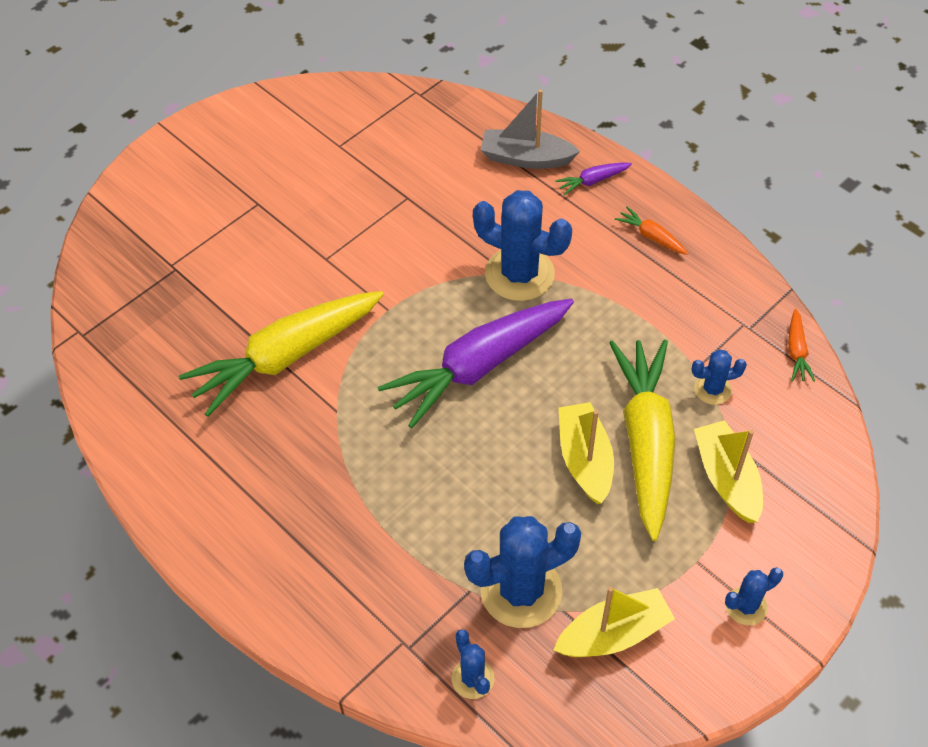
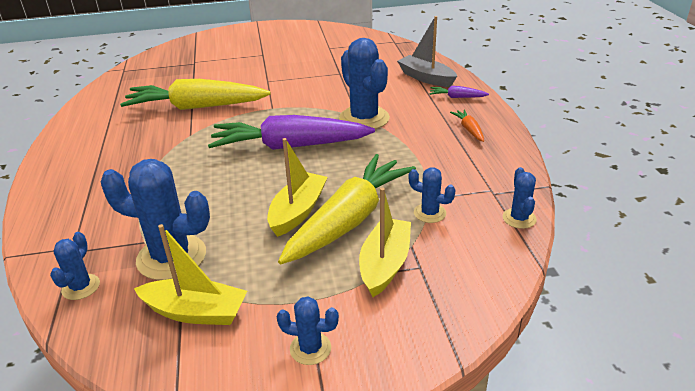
camera: 35 degrees right, 20 degrees down
orange carrot [788,309,815,382] -> blue cactus [503,167,537,229]

